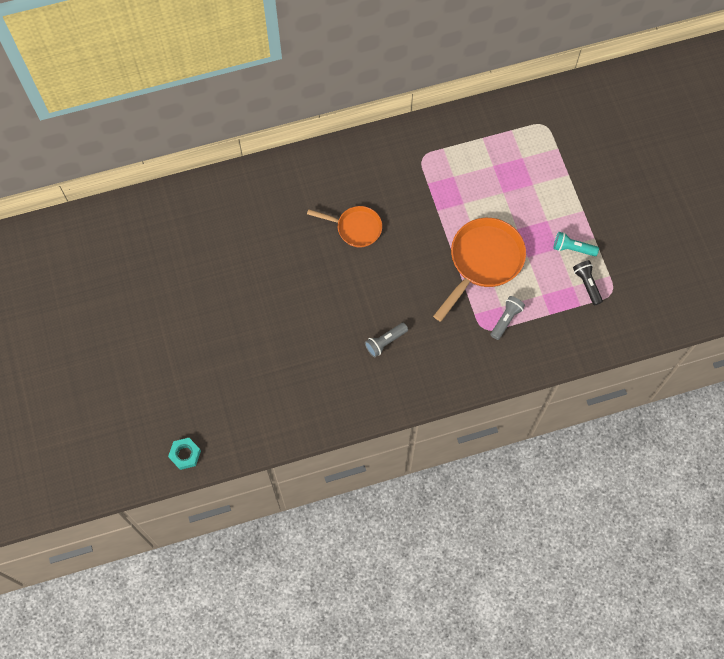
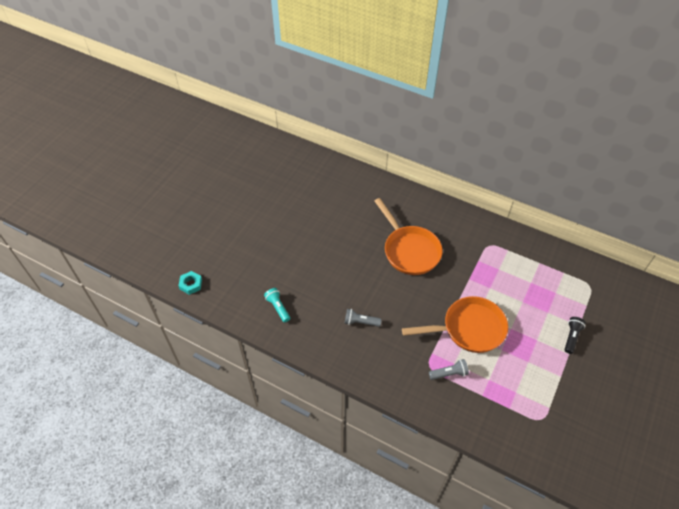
camera: 45 degrees right, 15 degrees down
orange pan [307,206,382,247] -> orange pan [374,198,442,275], size x1.65
turquoise flashlight [554,232,599,256] -> turquoise flashlight moved to [264,288,290,322]
black flashlight [573,260,603,306] -> black flashlight moved to [564,317,586,354]

